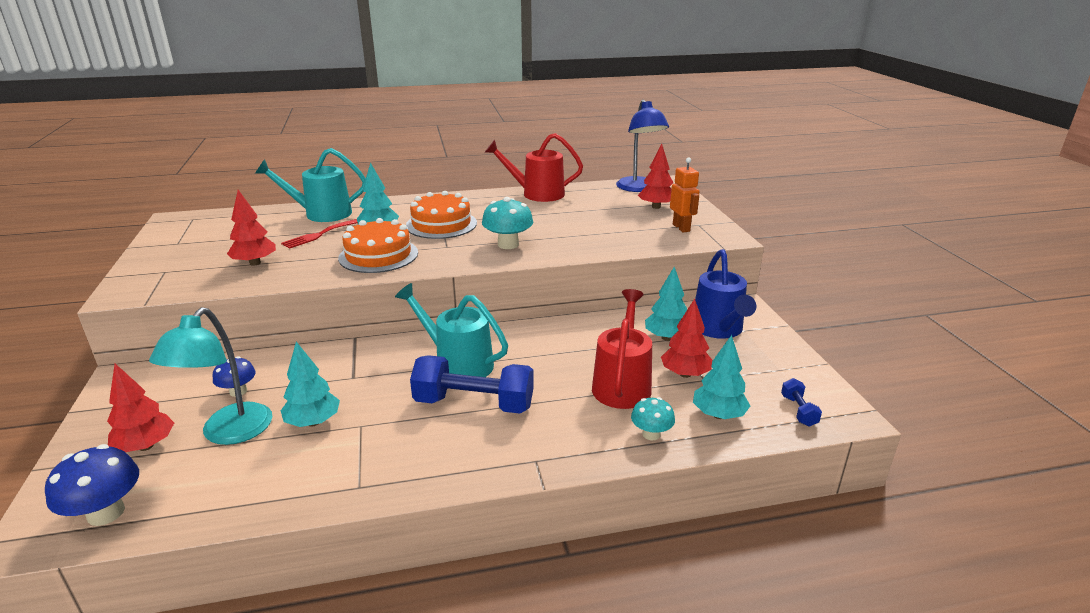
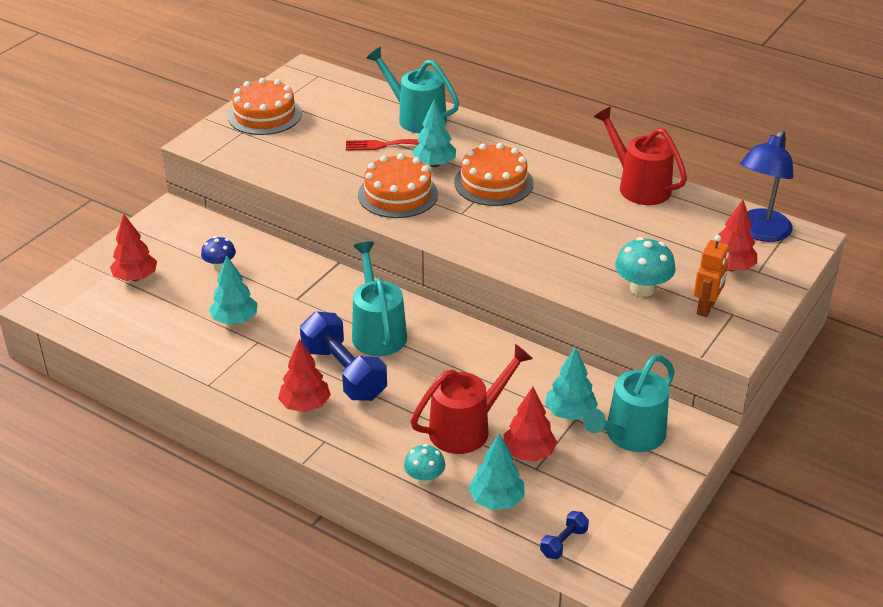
camera: 45 degrees right, 10 degrees up
blue mushroom [45,444,139,526] -> none
turquoise lamp [149,307,272,445] -> none
red tree [227,190,276,266] -> red tree moved to [278,339,331,412]
turquoise mushroom [482,197,533,249] -> turquoise mushroom moved to [615,237,676,297]
blue watering can [695,249,756,339] -> turquoise watering can [583,355,675,452]
none -> orange cake [228,78,302,135]

